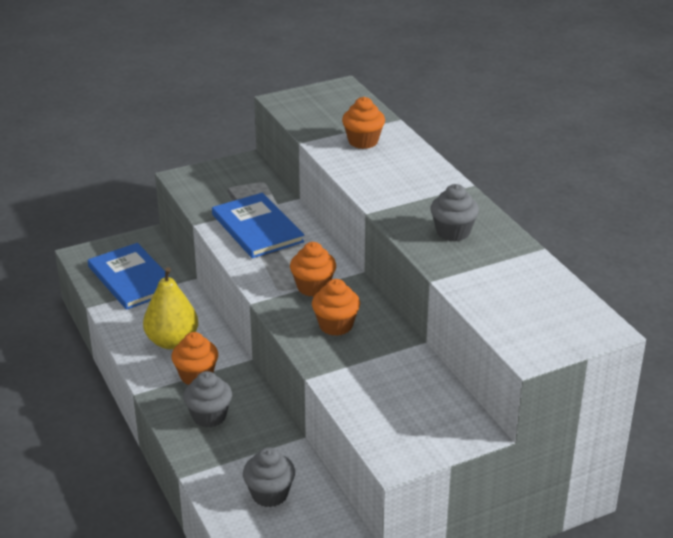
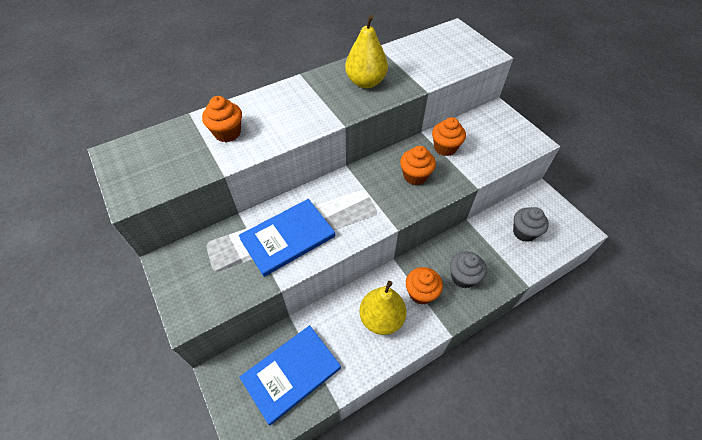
camera: 95 degrees left, 20 degrees up
orange cupcake [290,242,336,297] -> orange cupcake moved to [432,117,466,156]
grey cupcake [430,184,479,242] -> yellow pear [345,15,388,89]

